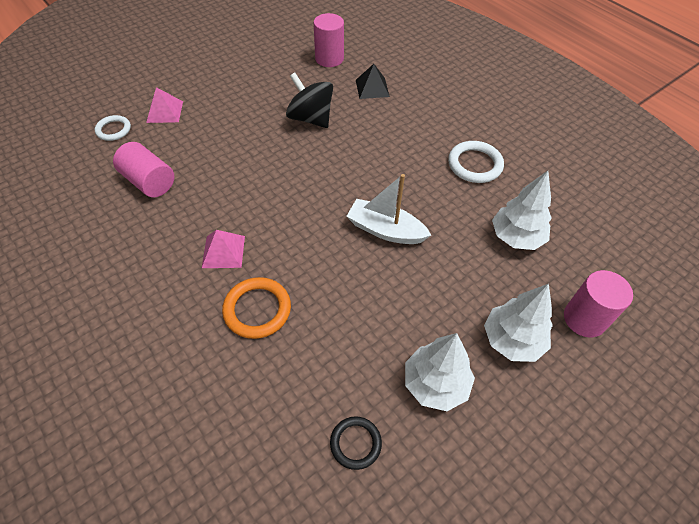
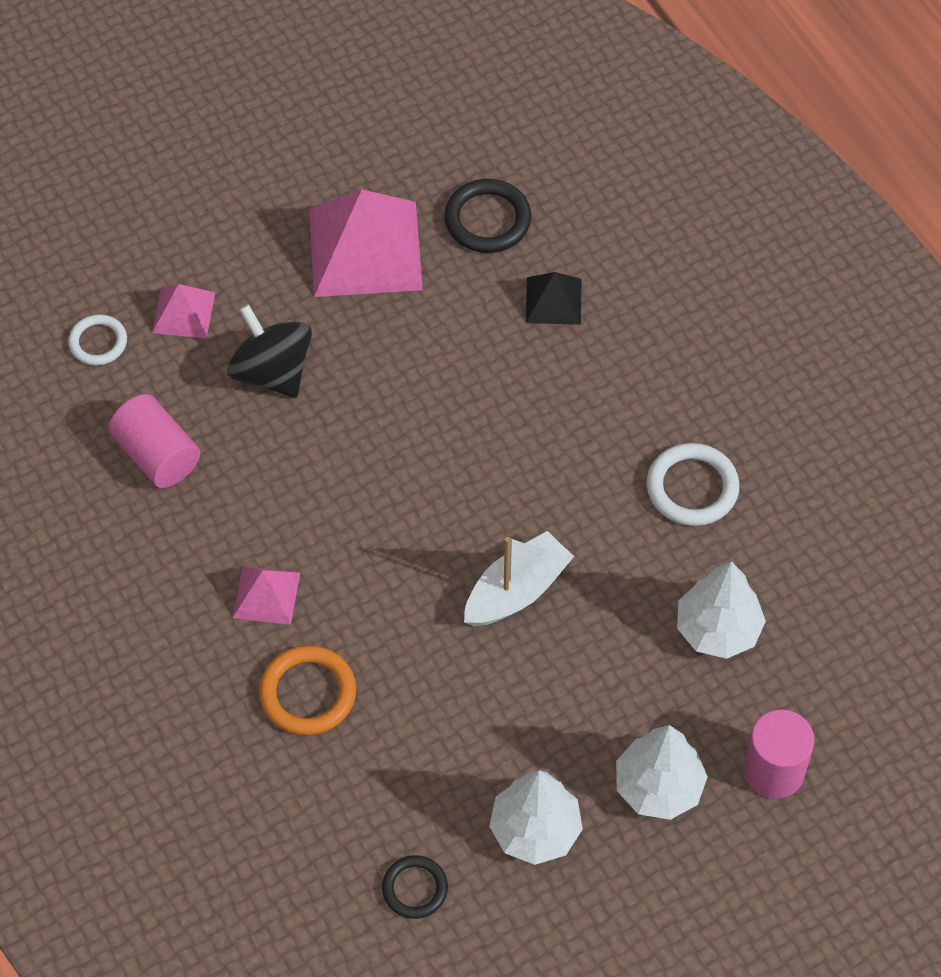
camera: 10 degrees right, 5 degrees up
black spinning top [286,72,333,128] -> black spinning top moved to [227,304,312,398]
pink cylinder [313,13,344,67] -> black ring [444,179,531,253]
white boat [346,174,431,244] -> white boat turned 105 degrees clockwise [464,531,574,626]
none -> pink pyramid [309,189,423,297]

